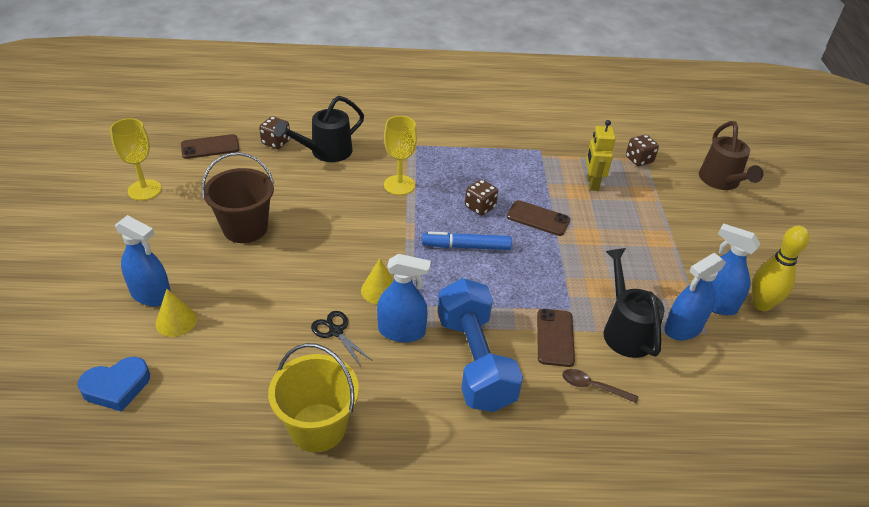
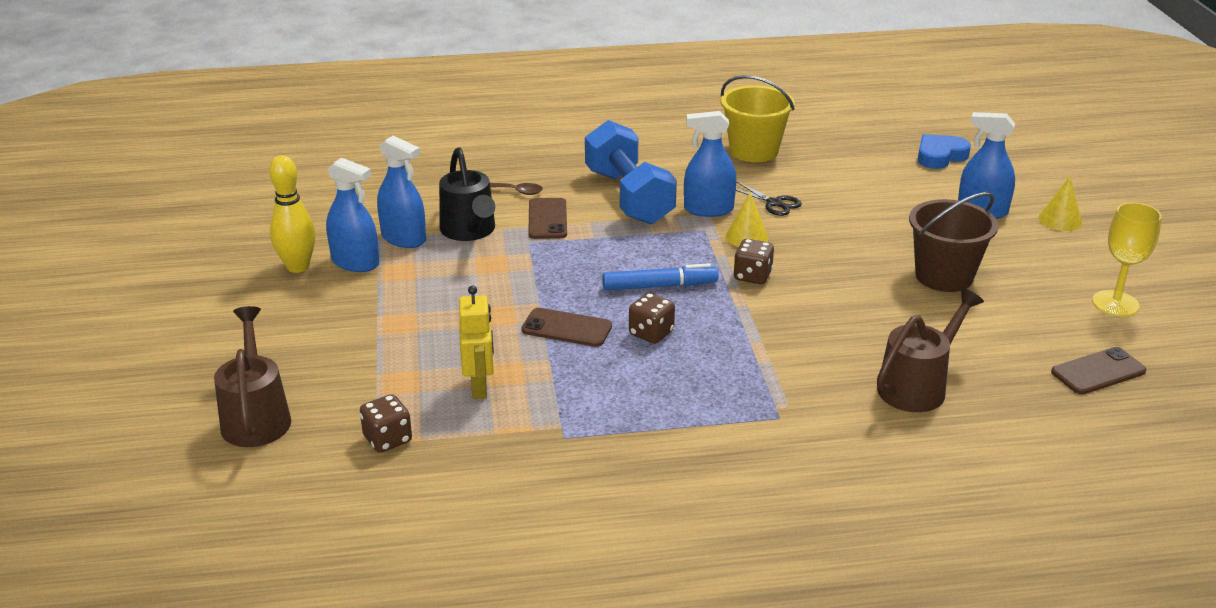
camera: 175 degrees right, 10 degrees down
yellow cone [156,289,197,337] -> yellow cone moved to [1039,176,1082,231]
brown dice [259,116,291,149] -> brown dice moved to [733,239,774,284]
black watering can [274,96,364,162] -> brown watering can [877,288,984,412]
yellow goblet [384,116,417,195] -> none
blue spray bottle [664,253,726,340] -> blue spray bottle turned 75 degrees clockwise [377,136,426,248]

